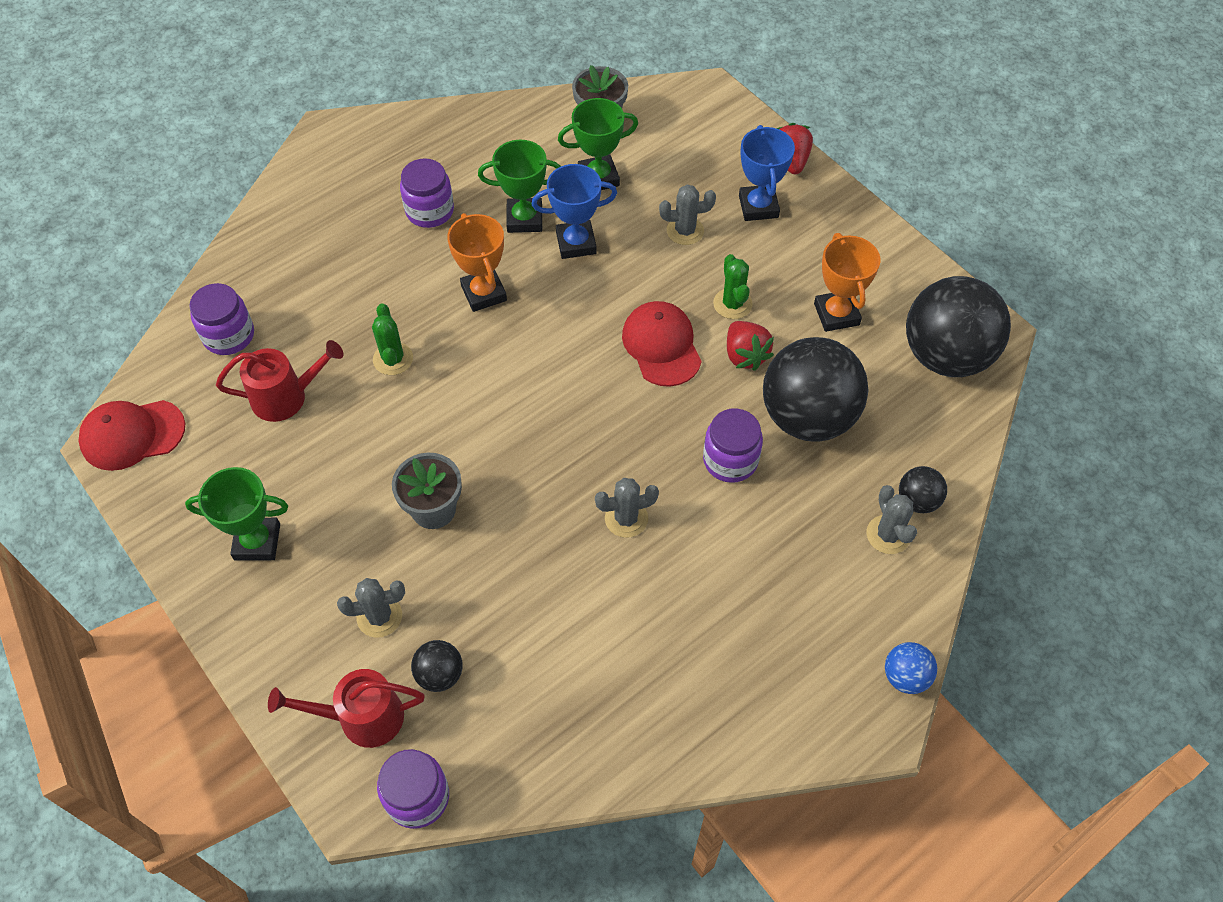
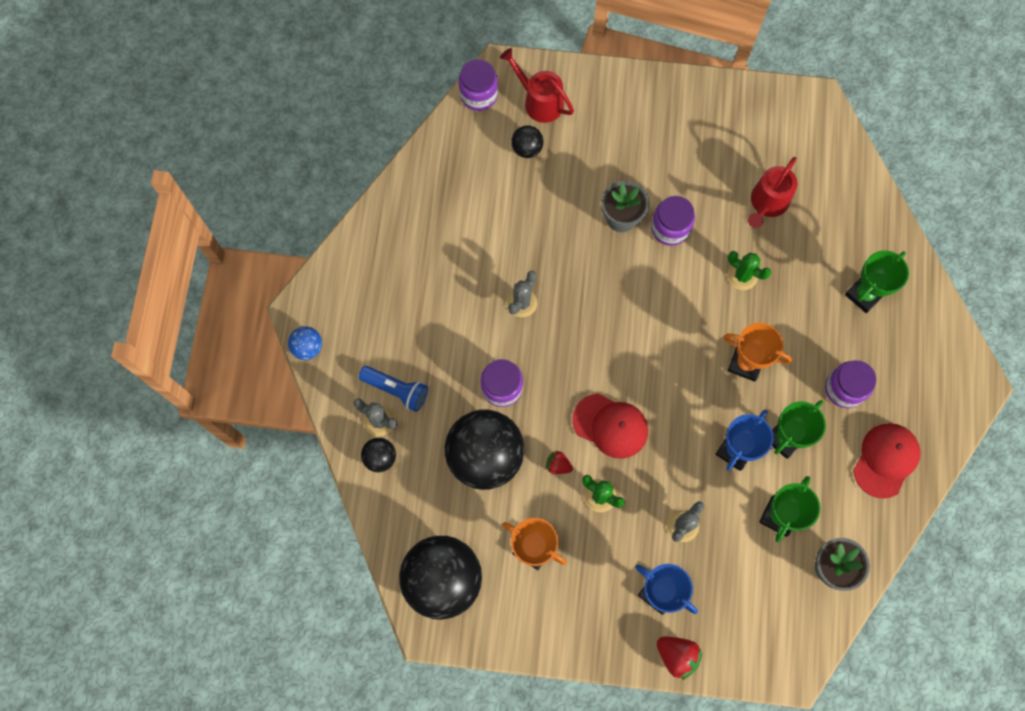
camera: 135 degrees right, 15 degrees up
red cap [78,400,185,471] -> red cap moved to [853,423,921,499]
green trophy [185,467,288,561] -> green trophy moved to [845,250,909,313]
purple jar [189,283,254,355] -> purple jar moved to [651,196,695,246]
red watering can [268,669,425,748] -> red watering can turned 90 degrees counterclockwise [500,48,574,123]
grey cactus [337,578,405,638] -> none
red strawberry [727,321,774,371] -> red strawberry [546,451,573,474], size x0.62
none -> blue flashlight [359,366,428,412]

